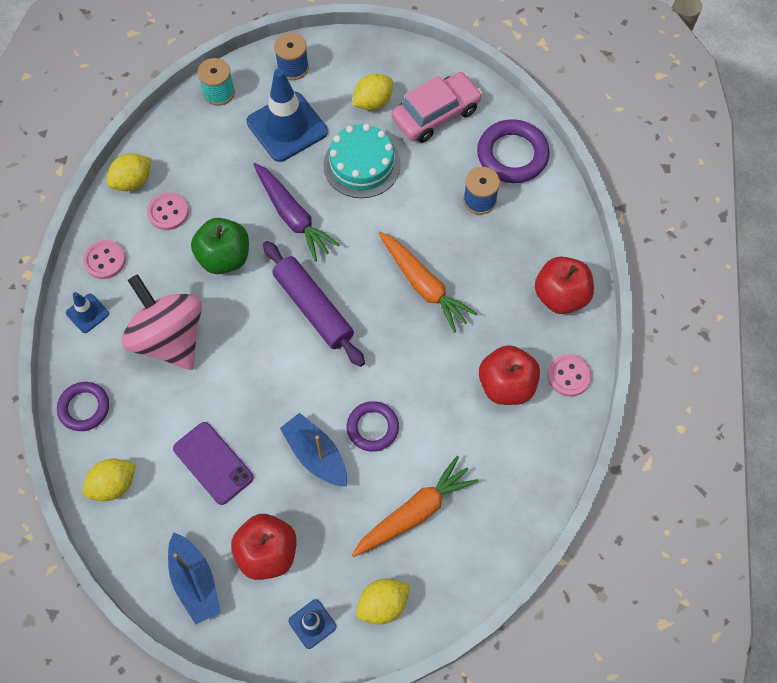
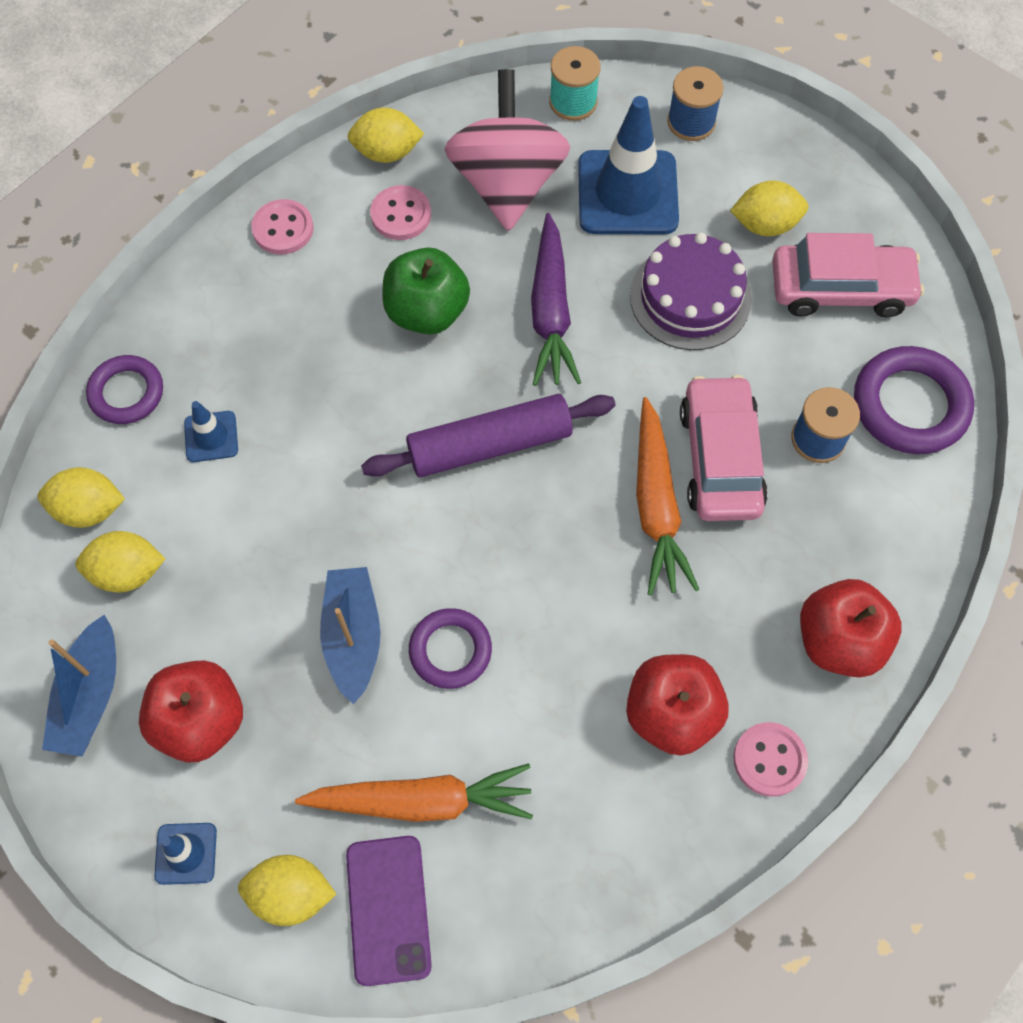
camera: 35 degrees right, 0 degrees up
blue traffic cone [66,292,109,333] -> blue traffic cone moved to [184,401,238,462]
pink spinning top [122,274,202,370] -> pink spinning top moved to [444,69,570,231]
purple phone [173,422,253,505] -> purple phone moved to [346,836,432,986]
purple rolling pin [263,241,365,367] -> purple rolling pin turned 75 degrees clockwise [361,394,615,477]
turquoise cake [323,124,401,198] -> purple cake [630,233,752,350]
none -> yellow lemon [76,531,165,593]
none -> pink car [680,375,768,521]

